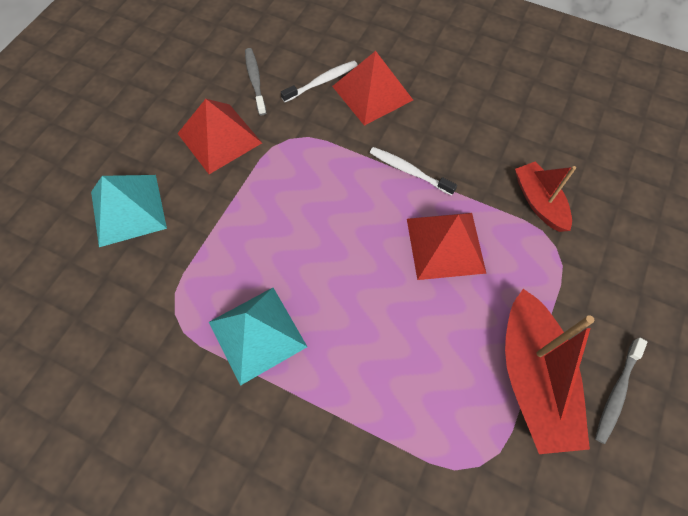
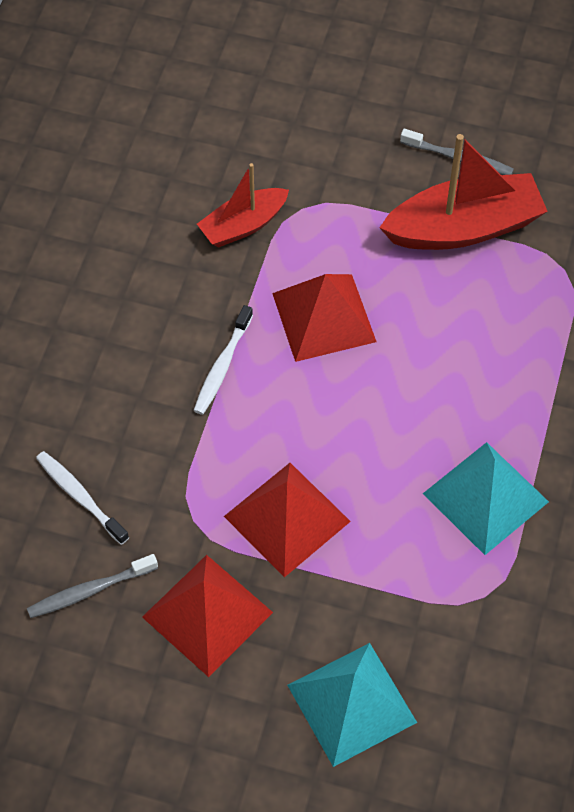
camera: 100 degrees left, 5 degrees down
red pyramid [332,51,413,126] -> red pyramid moved to [224,463,351,577]

